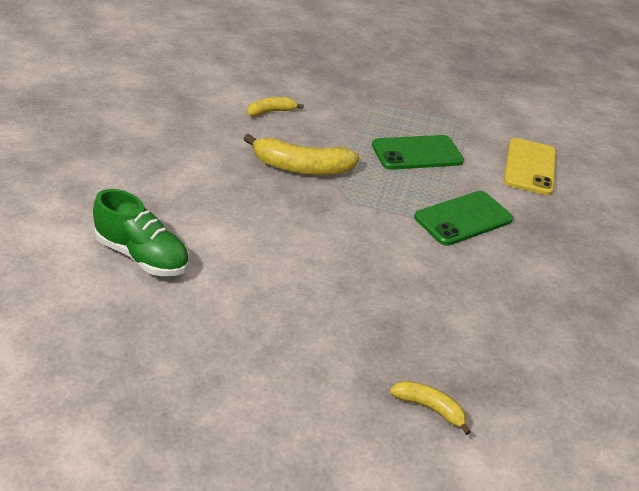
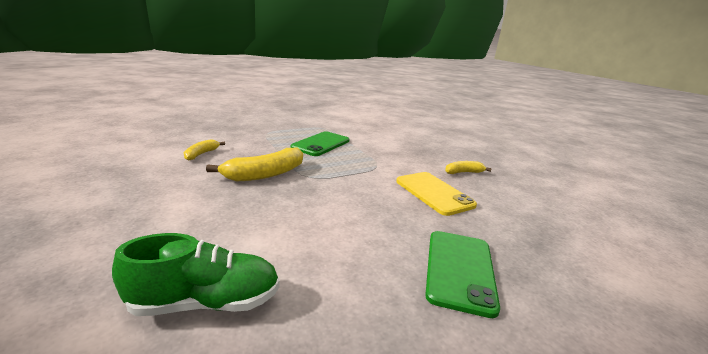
camera: 40 degrees left, 15 degrees down
yellow banana [390,381,471,435] -> yellow banana moved to [445,161,492,174]
green phone [414,191,513,246] -> green phone moved to [425,231,500,318]
yellow phone [504,138,556,195] -> yellow phone moved to [396,172,477,216]

